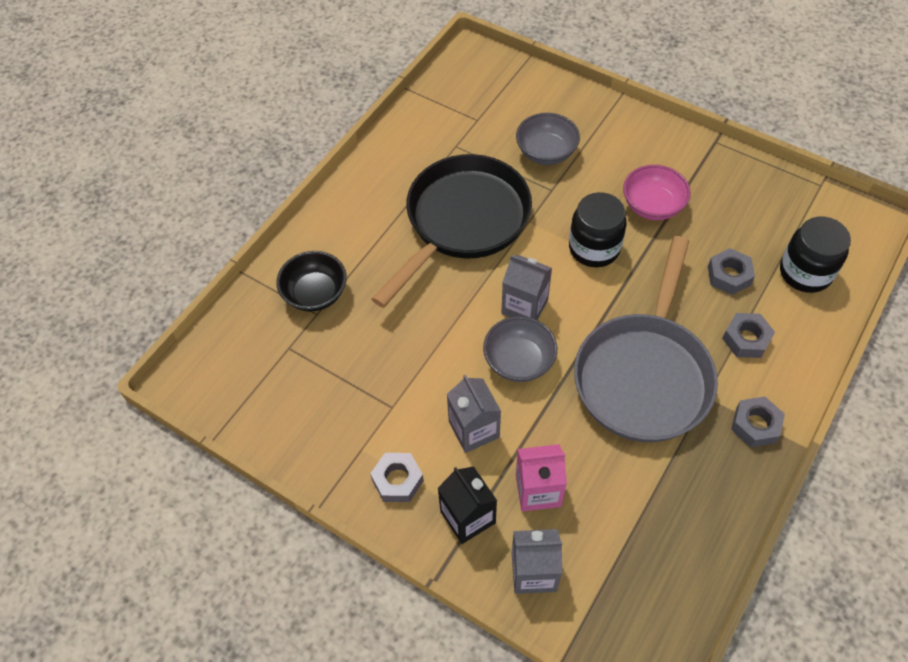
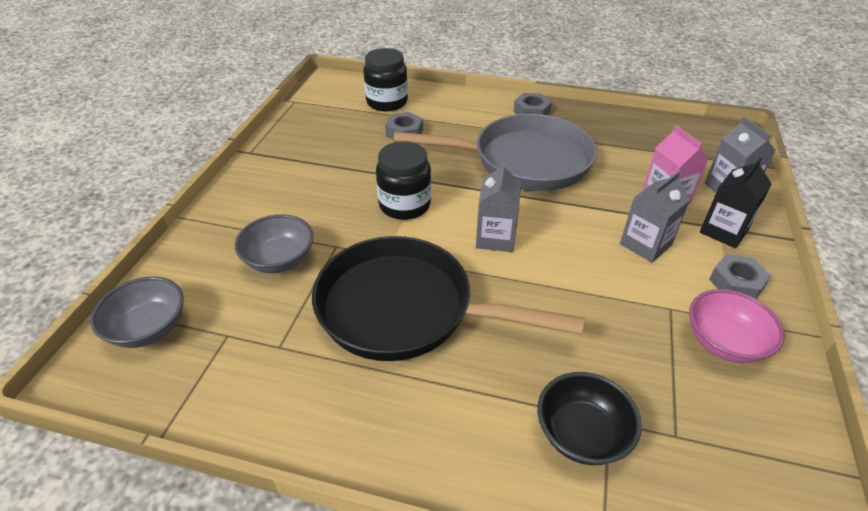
camera: 110 degrees left, 15 degrees down
grey bowl [483,316,557,382] -> grey bowl moved to [91,277,184,348]
pink bowl [623,165,691,220] -> pink bowl moved to [689,289,785,363]
grey nut [722,313,775,358] -> none

